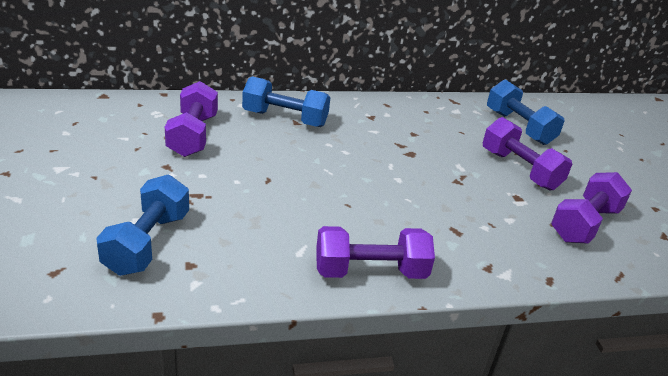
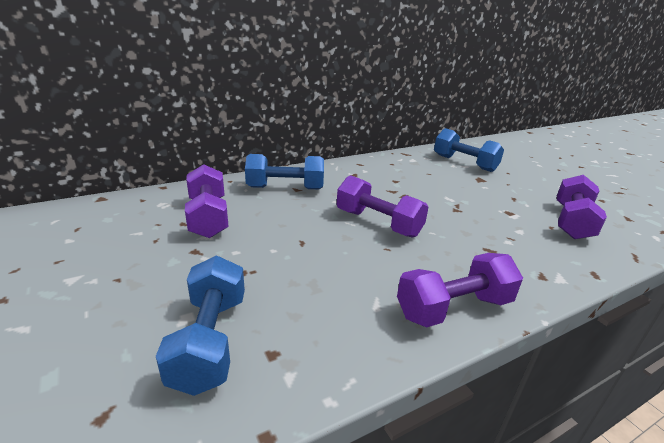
camera: 15 degrees left, 5 degrees down
purple dumbbell [483,117,572,190] -> purple dumbbell moved to [337,175,428,238]

